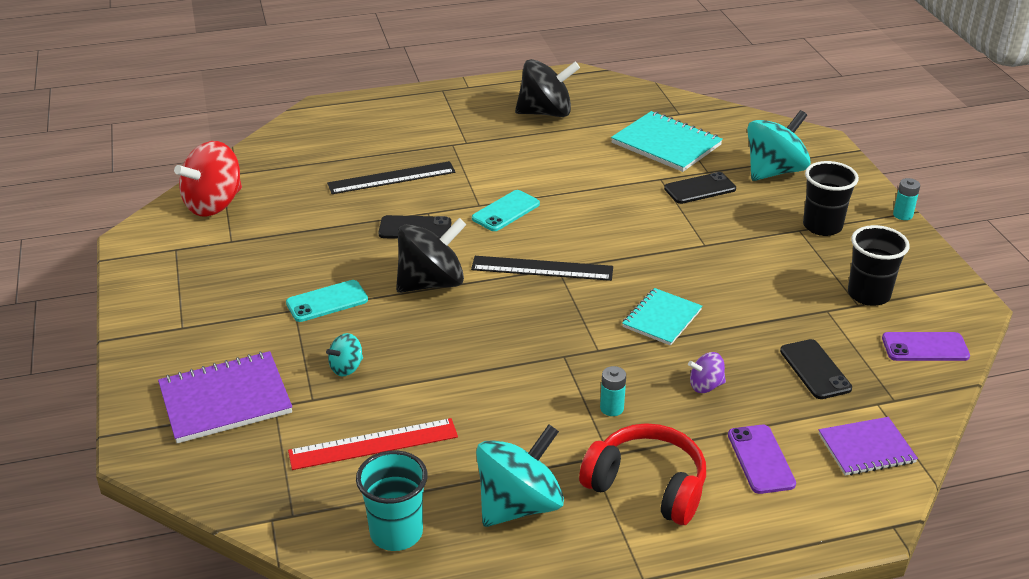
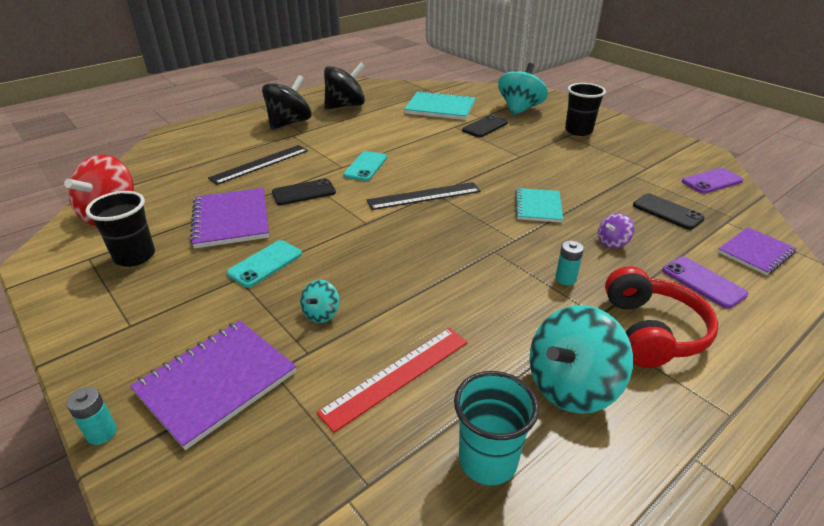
camera: 25 degrees left, 0 degrees up
black spinning top [396,218,467,293] -> black spinning top moved to [262,75,312,130]
turquoise spinning top [476,424,564,527] -> turquoise spinning top turned 150 degrees counterclockwise [529,305,633,414]
red headphones [579,423,706,525] -> red headphones turned 90 degrees clockwise [605,266,718,368]
black cup [848,225,910,306] -> black cup moved to [86,191,155,267]
turquoise battery [893,178,920,220] -> turquoise battery moved to [66,387,117,445]
none -> purple notebook [190,188,269,249]

